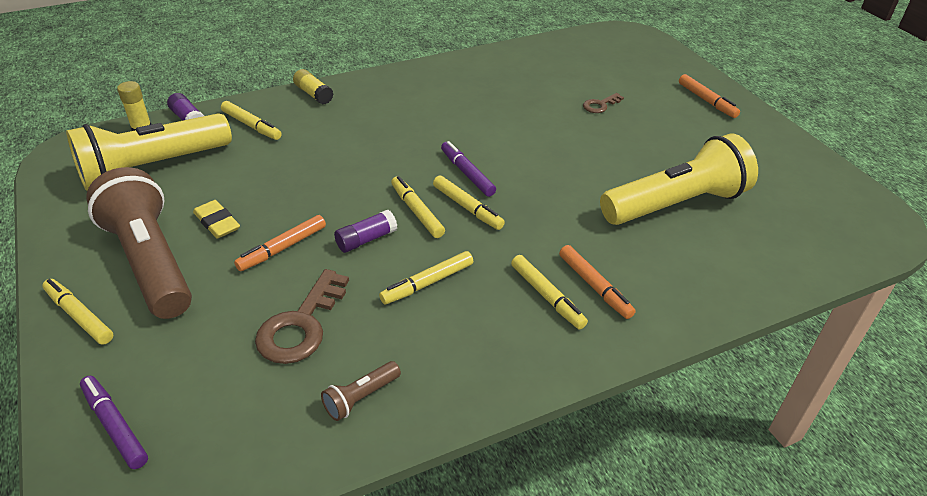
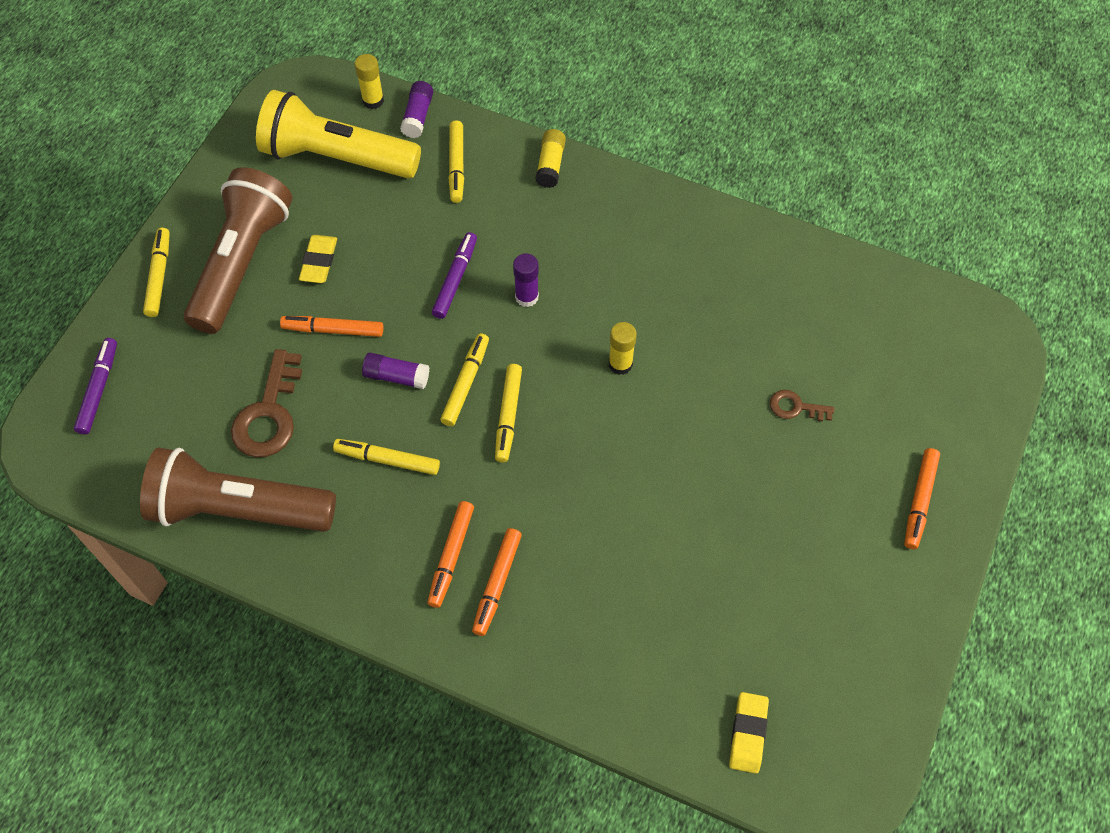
camera: 50 degrees right, 20 degrees up
brown key [255,269,349,364] -> brown key turned 60 degrees counterclockwise [231,349,302,457]
brown flashlight [321,361,401,421] -> brown flashlight [140,448,336,532], size x2.47
purple marker [441,141,496,197] -> purple marker moved to [432,232,477,319]
yellow marker [511,255,588,329] -> orange marker [427,501,474,608]
yellow flashlight [600,134,758,225] -> none
none -> purple glue stick [513,253,539,307]
none -> yellow glue stick [609,322,637,375]
none -> yellow eraser [729,692,769,774]

